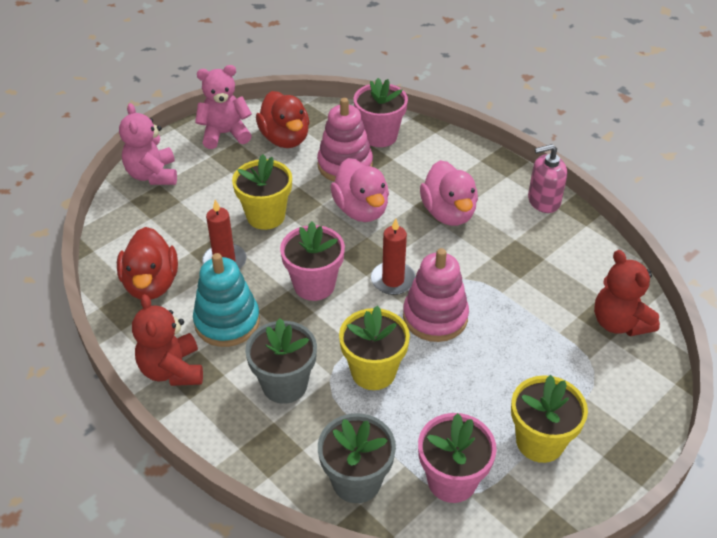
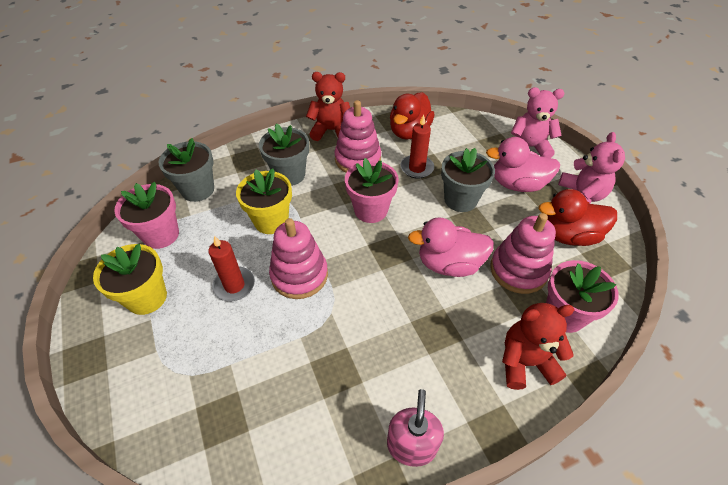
camera: 110 degrees right, 5 degrees up
red duck [117,227,178,300] -> red duck turned 75 degrees counterclockwise [390,92,435,140]
turquoise stacking toy [193,253,260,347] -> pink stacking toy [334,100,381,173]
yellow flower pot [232,154,292,230] -> grey flower pot [441,148,495,212]
red candle [371,218,416,295] -> red candle moved to [208,236,255,301]
pink duck [420,160,478,226] -> pink duck moved to [486,137,560,192]
red teddy bear [594,250,660,336] -> red teddy bear moved to [502,303,574,390]

